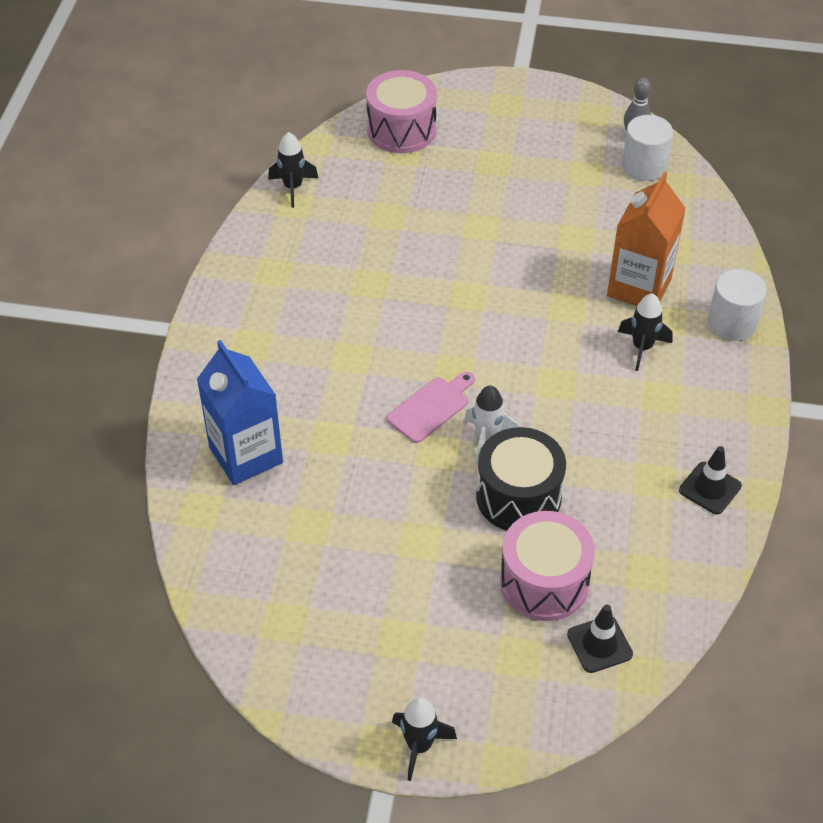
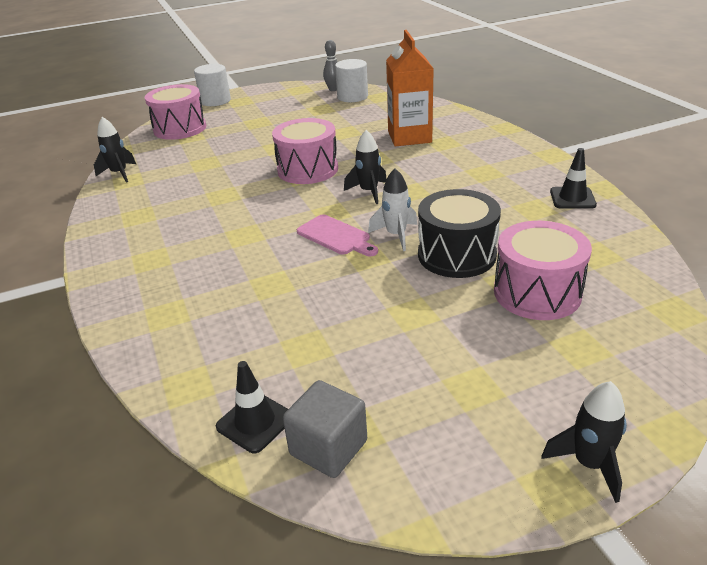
camera: 30 degrees left, 15 degrees down
blue carton [197,340,283,485] -> none
pink cutting board [387,372,475,443] -> pink cutting board turned 120 degrees clockwise [297,214,378,257]
black traffic cone [567,605,633,673] -> black traffic cone moved to [216,361,288,453]
black rocket [618,293,673,371] -> black rocket moved to [344,130,387,204]
white cylinder [708,269,767,341] -> white cylinder moved to [194,64,231,106]
none -> pink drum [272,118,338,184]
none -> grey cube [283,380,367,478]

